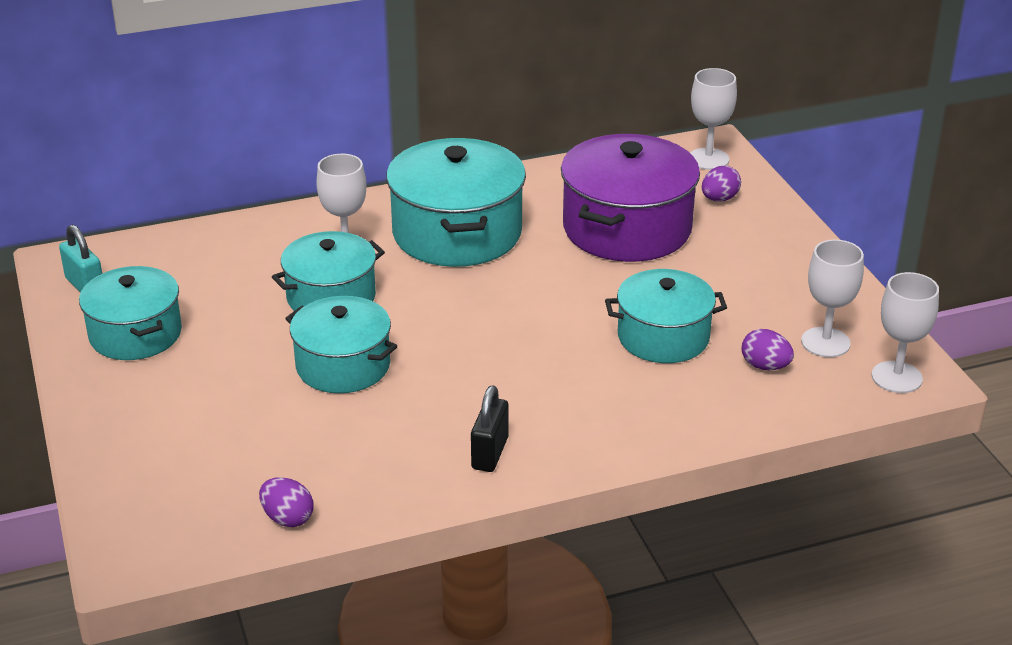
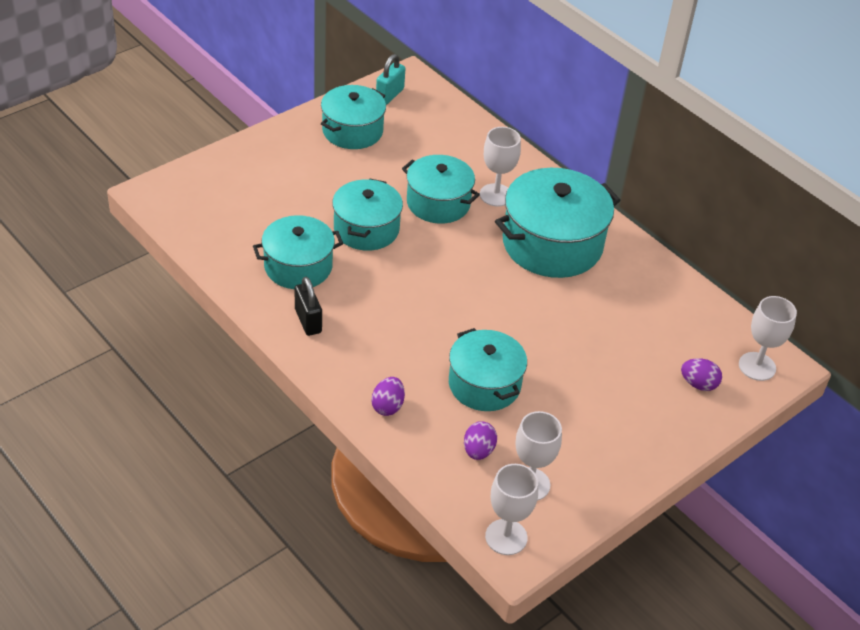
camera: 65 degrees right, 10 degrees up
purple egg [259,477,313,527] -> purple egg moved to [371,377,405,416]
black padlock [471,385,509,472] -> black padlock turned 75 degrees clockwise [295,277,322,336]
purple pot [561,134,700,262] -> none
none -> turquoise pot [253,215,343,289]

